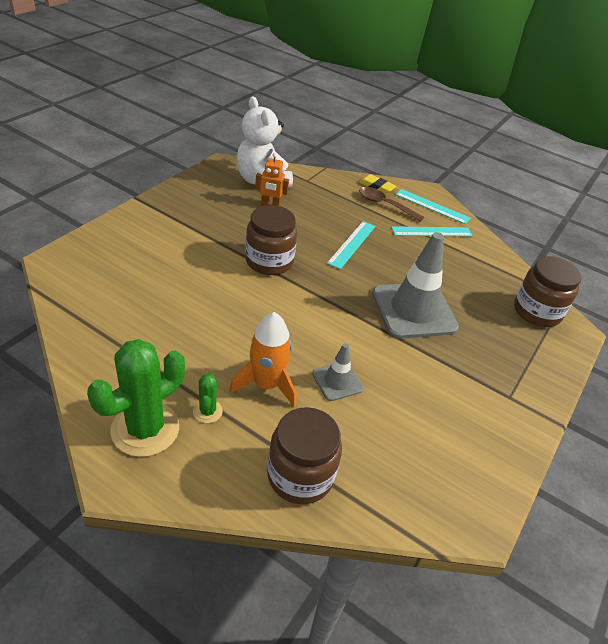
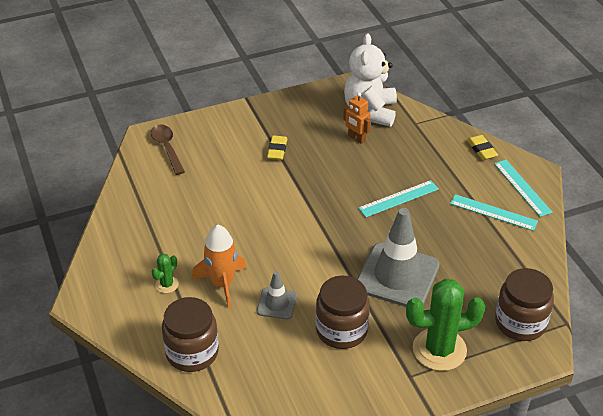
camera: 40 degrees right, 0 degrees up
green cactus [87,339,185,457] -> green cactus moved to [406,279,485,371]
brown jar [245,205,297,275] -> brown jar moved to [316,276,370,349]
brown spoon [359,187,424,222] -> brown spoon moved to [151,124,185,175]
none -> yellow eraser [267,136,287,160]

